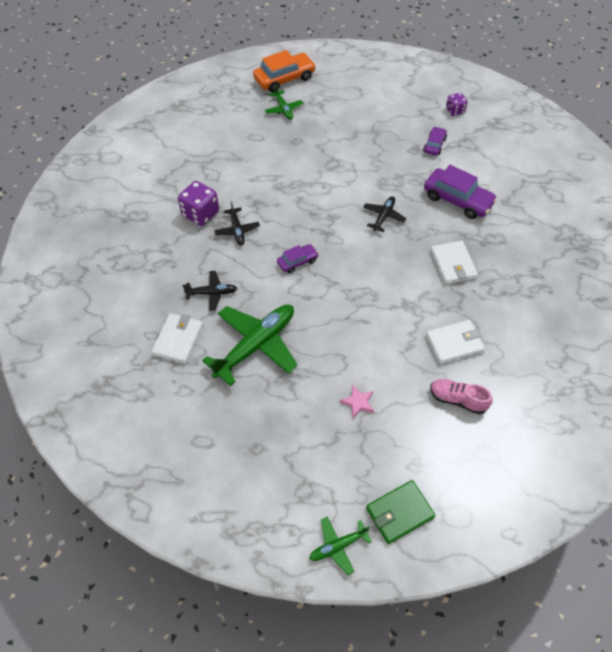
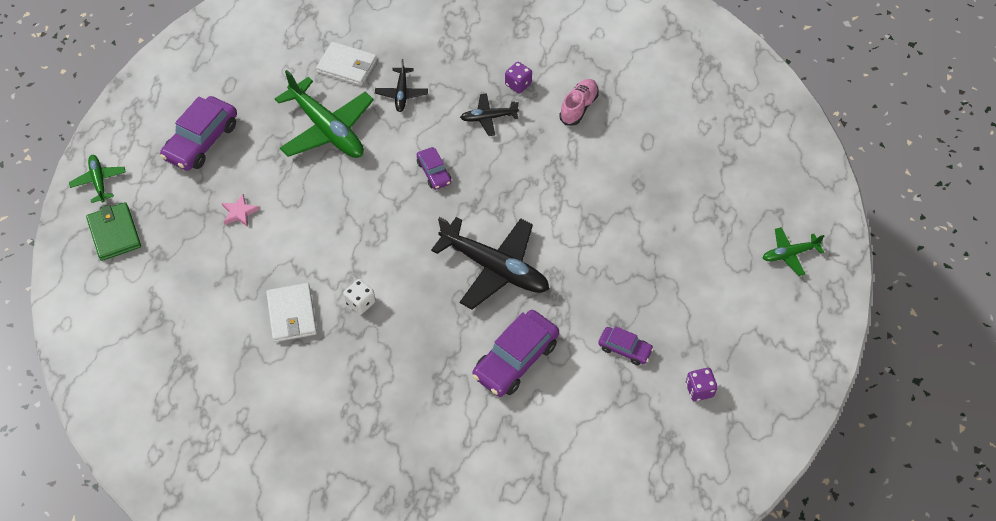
camera: 95 degrees right, 0 degrees up
purple dice [178,181,219,226] -> purple dice [505,62,532,94], size x0.60
orange car [253,50,316,93] -> none
green plane [265,85,303,120] -> green plane moved to [763,227,824,276]
black plane [363,196,406,232] -> black plane [431,217,549,309], size x1.98
pink shoe [430,379,493,414] -> pink shoe moved to [559,79,599,125]
white wallet [431,241,478,284] -> none
none -> purple car [160,96,237,171]
none -> white dice [343,279,376,315]

